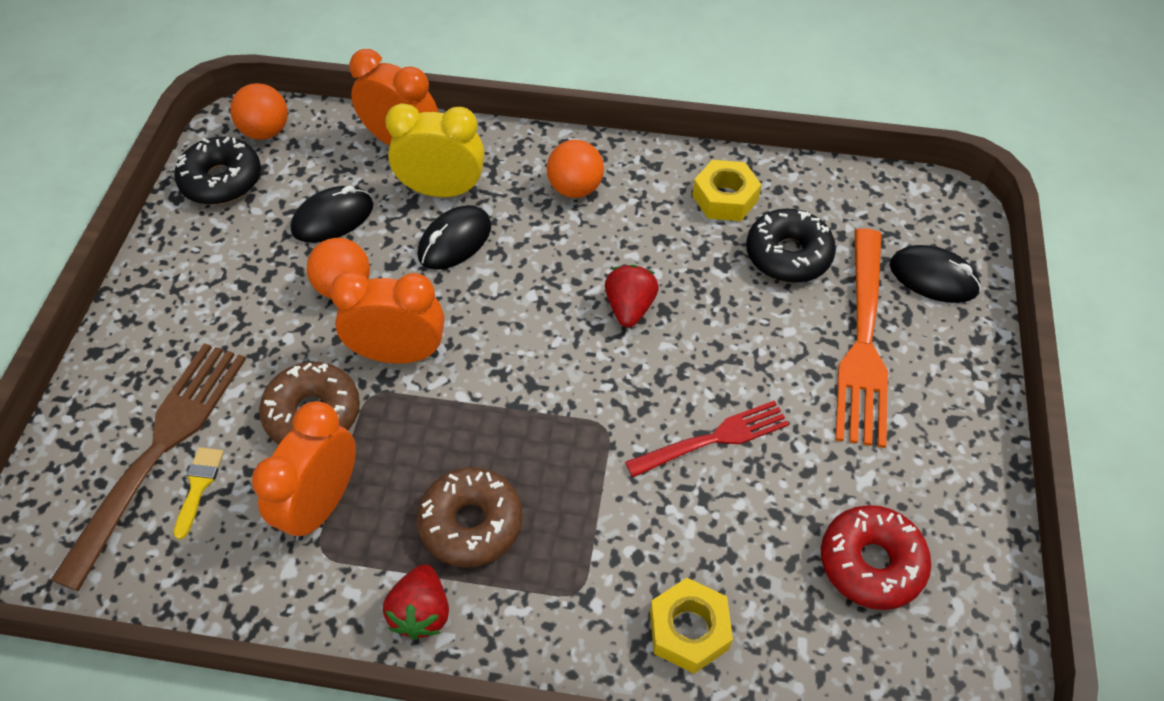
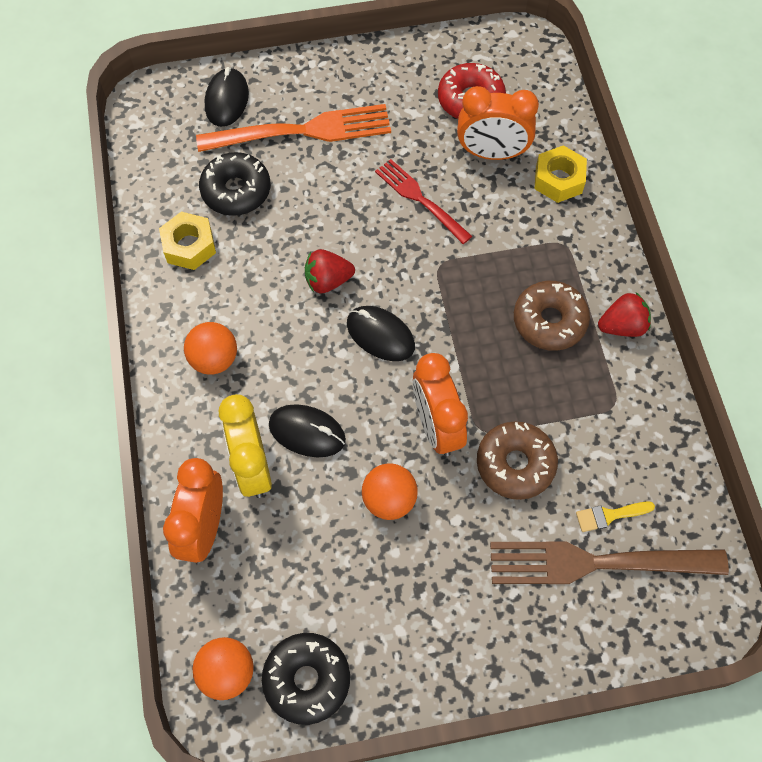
camera: 110 degrees left, 10 degrees up
orange clock [252,401,356,541] -> orange clock moved to [457,86,539,160]
black mouse [291,186,374,243] -> black mouse moved to [347,306,415,361]

